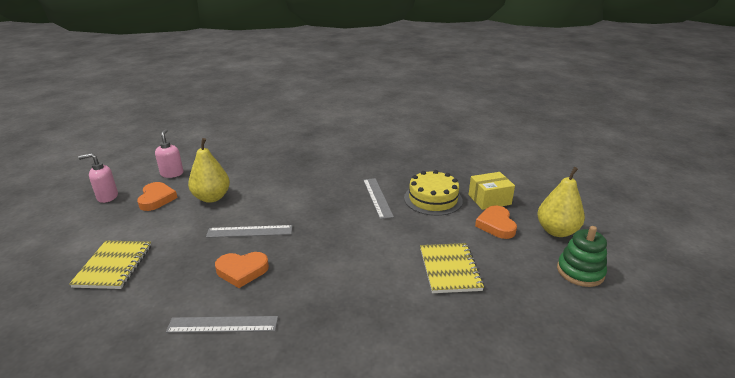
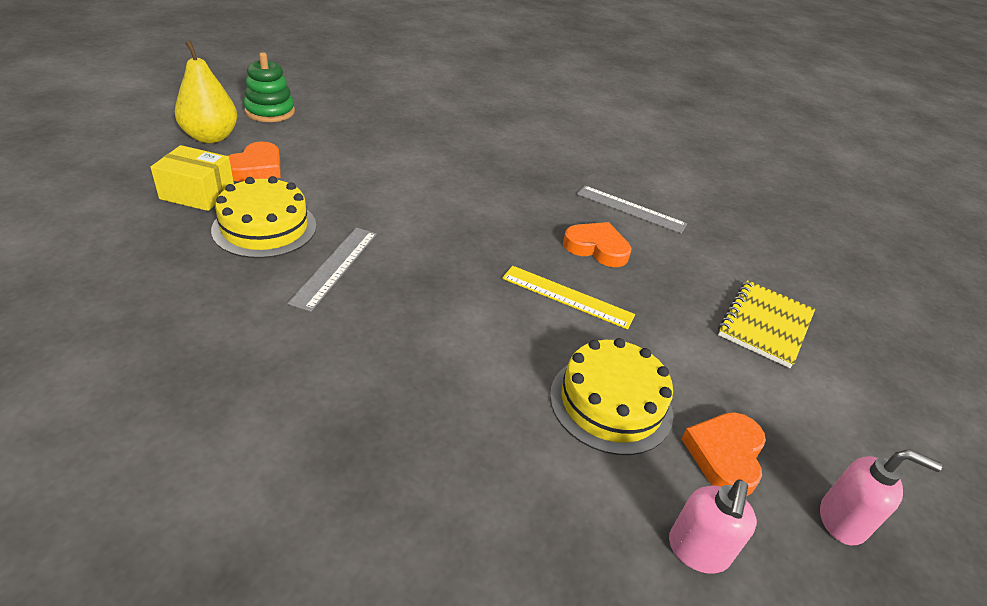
camera: 155 degrees left, 10 degrees up
yellow pear [188,138,230,203] -> yellow cake [550,338,673,455]
grey ruler [206,225,293,238] -> yellow ruler [502,266,635,330]
yellow notebook [420,243,484,293] -> none

